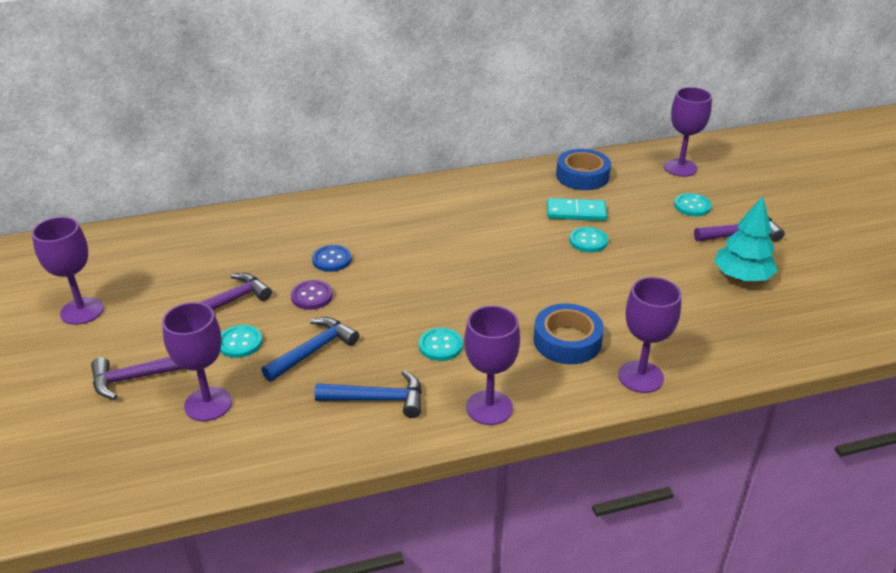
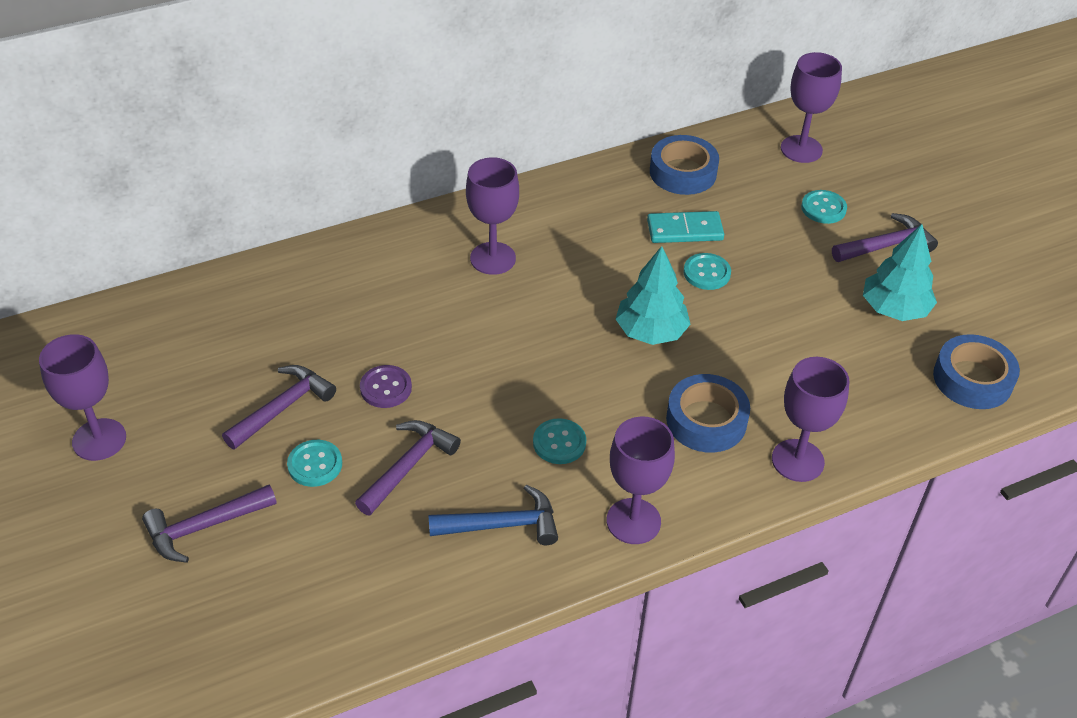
camera: 10 degrees left, 10 degrees up
purple goblet [162,302,232,421] -> purple goblet moved to [466,157,519,275]
blue hammer [262,317,359,382] -> purple hammer [355,420,461,515]
blue button [312,245,352,272] -> none
none -> turquoise tree [616,246,690,345]
none -> blue tape [933,334,1020,409]

